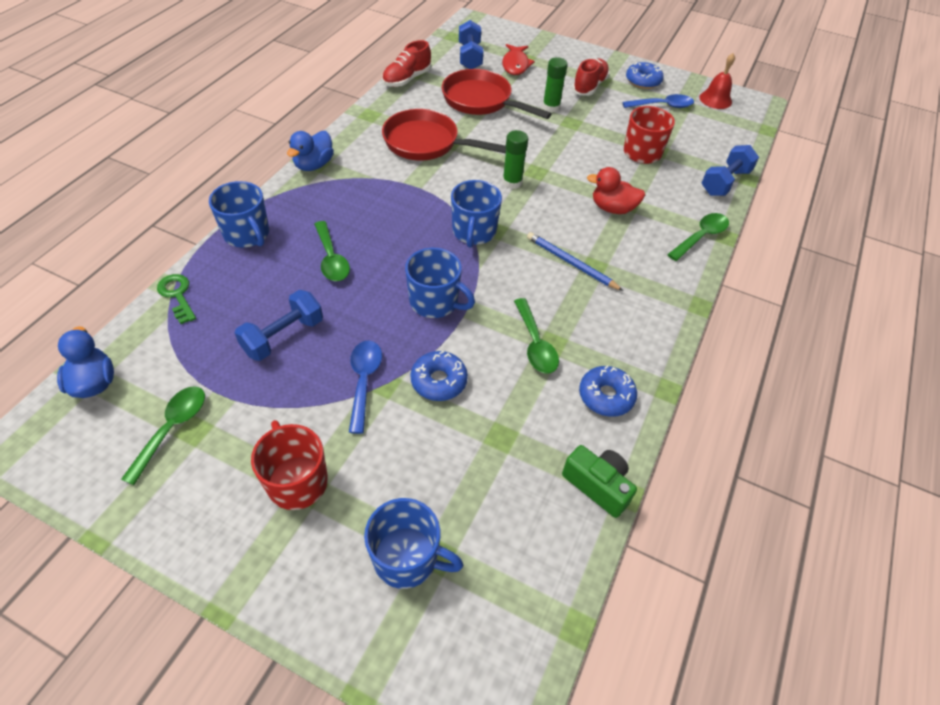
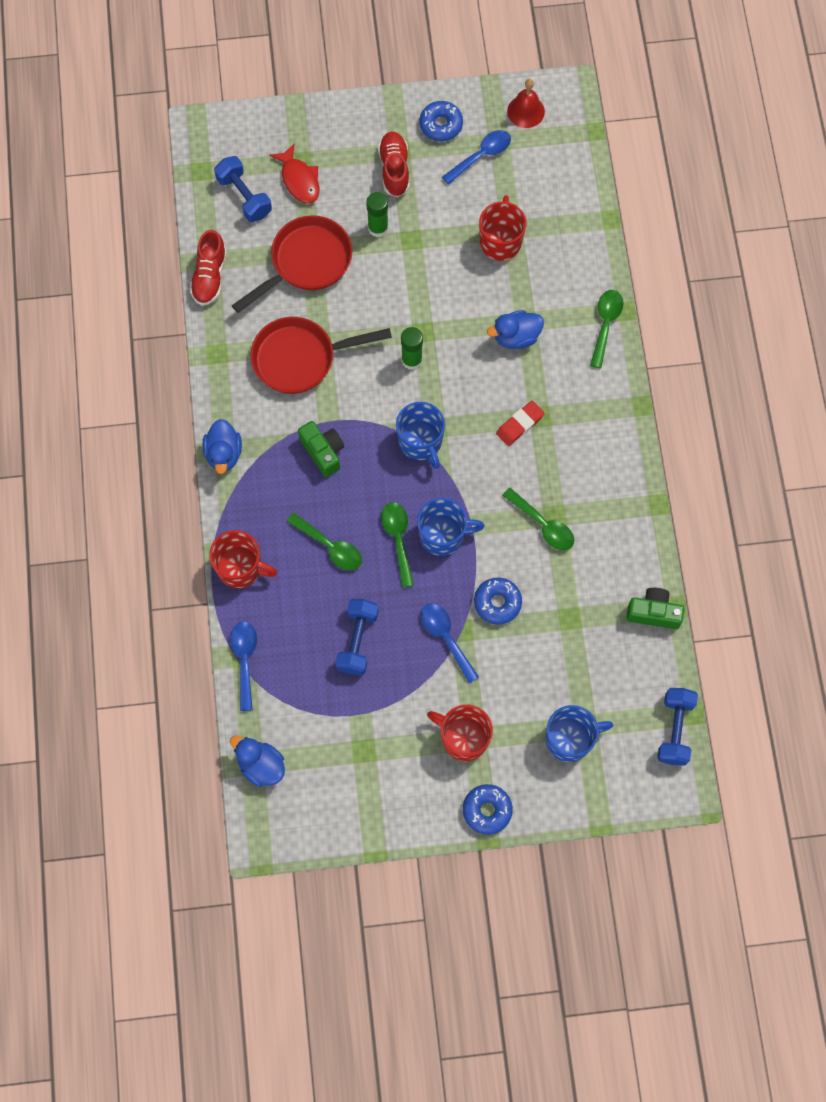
camera: 30 degrees left, 20 degrees up
green spoon [121,386,205,485] -> green spoon moved to [381,502,414,588]
green key [157,274,196,324] -> blue spoon [230,621,257,711]
blue mug [209,181,269,248] -> red mug [209,530,277,588]
red pan [442,69,552,119] -> red pan turned 135 degrees clockwise [232,215,352,313]
blue pencil [527,232,623,291] -> red eraser [496,401,545,446]
blue donut [579,365,637,417] -> blue donut moved to [463,784,513,835]
red duck [587,167,645,214] -> blue duck [487,310,544,349]
blue dumbbell [701,145,759,196] -> blue dumbbell moved to [657,688,698,766]
none -> green camera [298,421,344,477]

